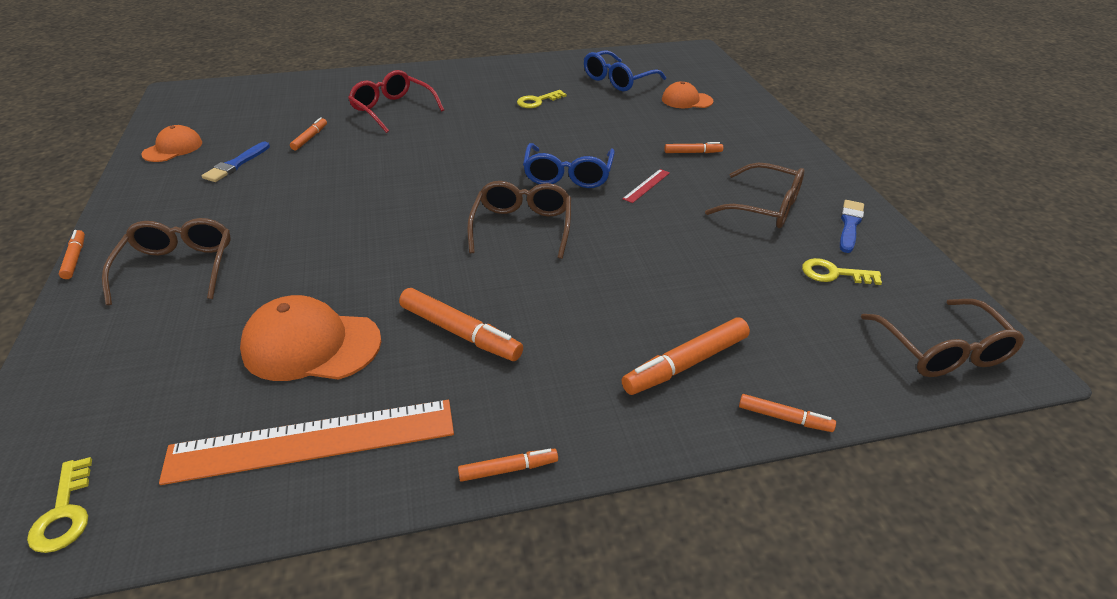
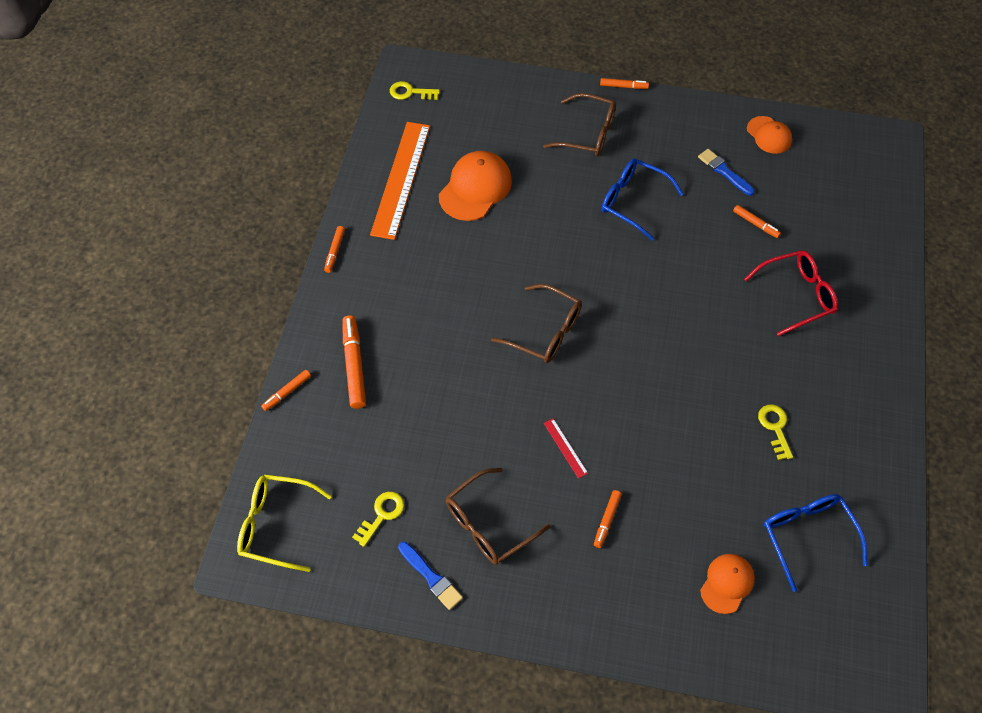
camera: 115 degrees right, 20 degrees up
orange marker [399,288,523,361] -> none
blue glasses [523,143,615,188] -> blue glasses moved to [601,158,683,241]
brown glasses [861,299,1024,377] -> yellow glasses [237,475,332,572]

